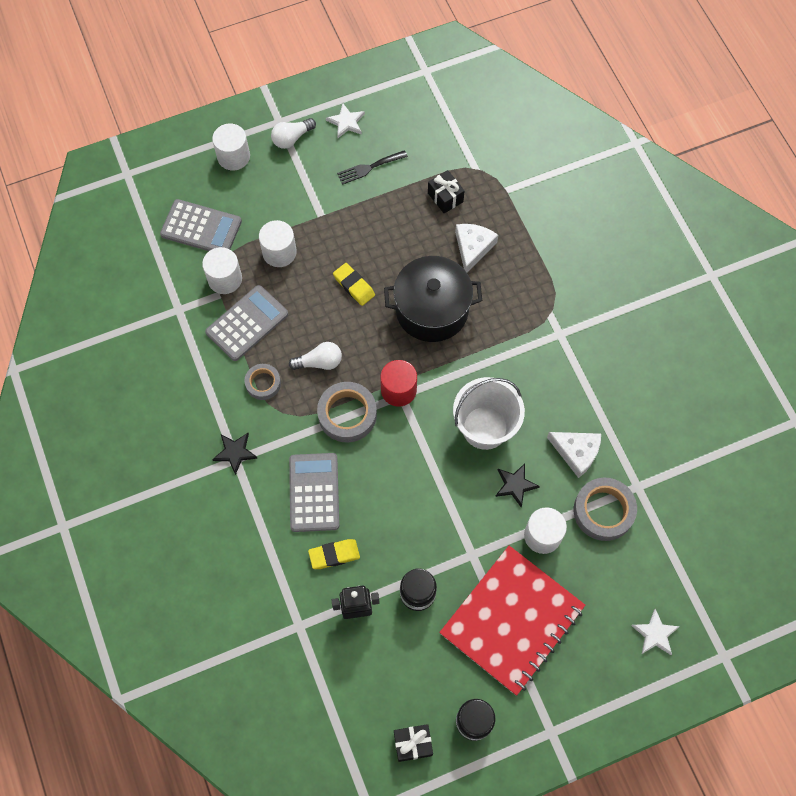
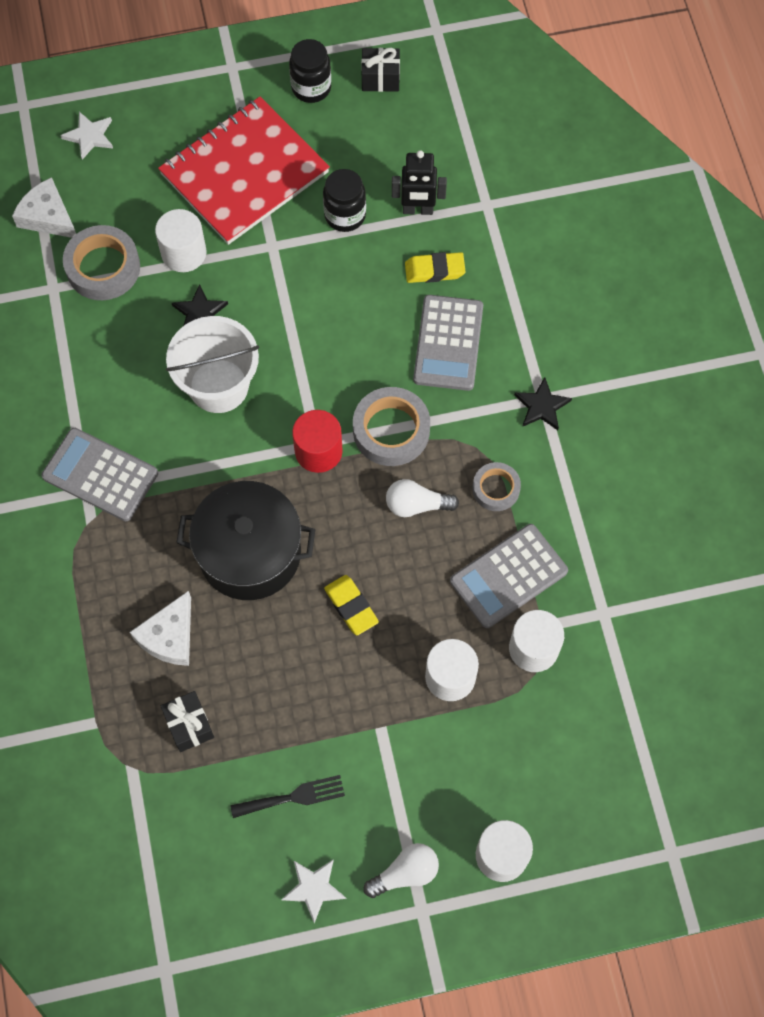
camera: 170 degrees left, 0 degrees up
grey calculator [160,199,242,251] -> grey calculator moved to [42,428,158,521]
white cheese [547,432,601,478] -> white cheese moved to [12,177,76,238]

